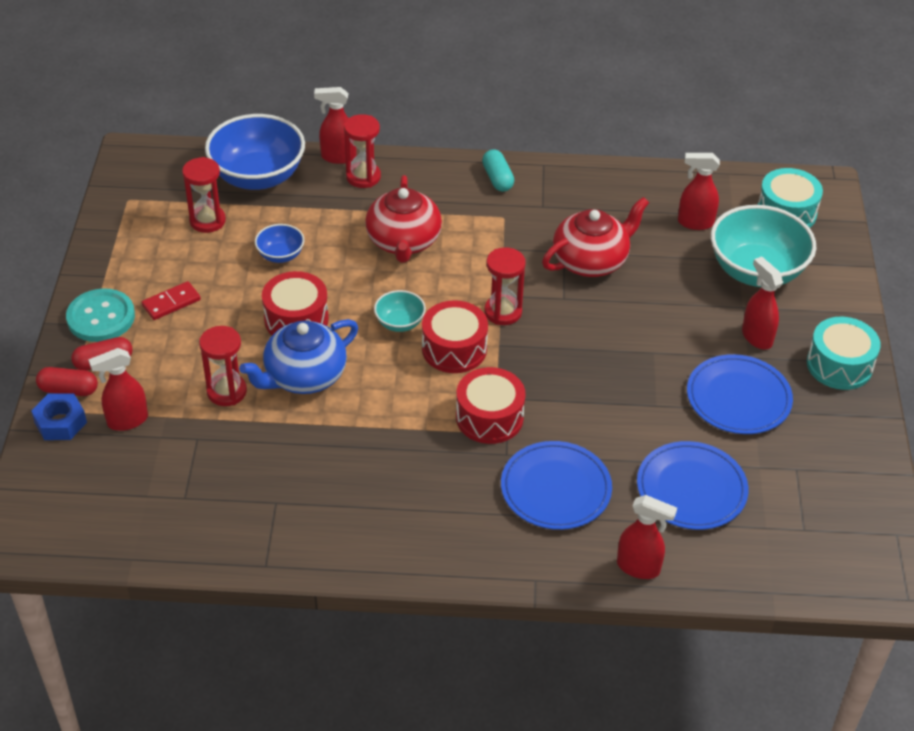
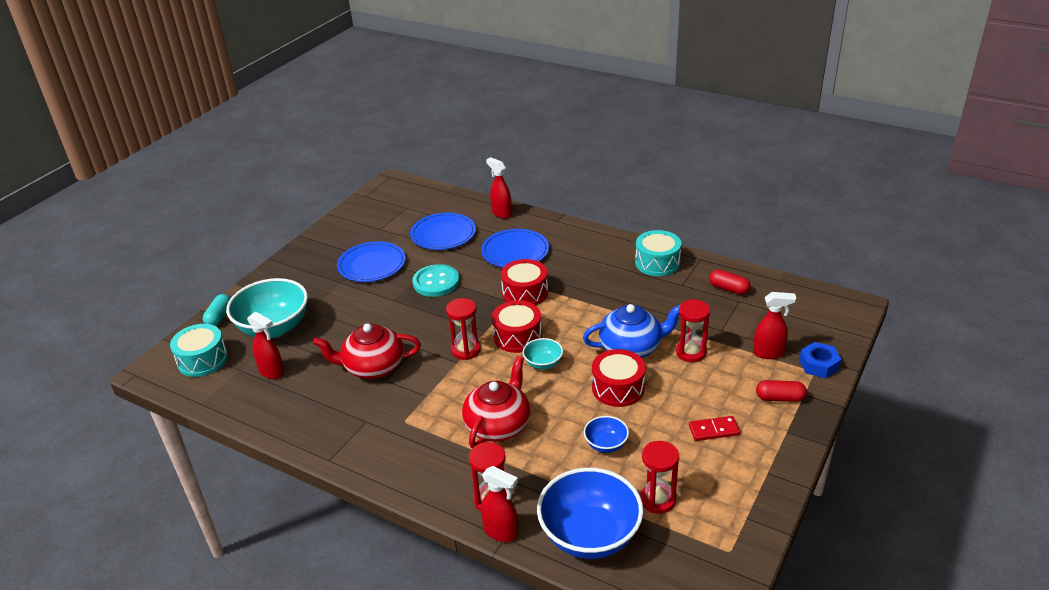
camera: 150 degrees left, 10 degrees down
red capsule [36,367,98,396] -> red capsule moved to [709,270,751,295]
turquoise button [66,288,135,342] -> turquoise button moved to [412,264,460,297]
turquoise capsule [482,149,514,192] -> turquoise capsule moved to [203,294,231,326]
red spray bottle [742,256,783,349] -> none
turquoise drum [807,317,881,390] -> turquoise drum moved to [635,230,681,276]

